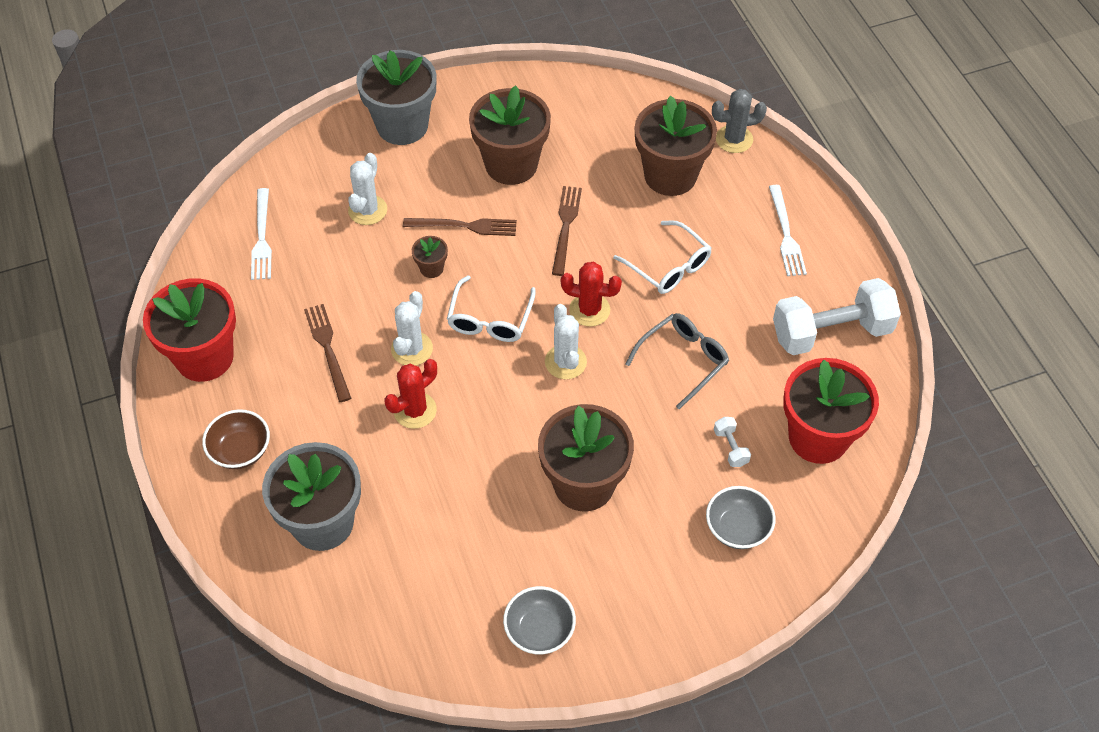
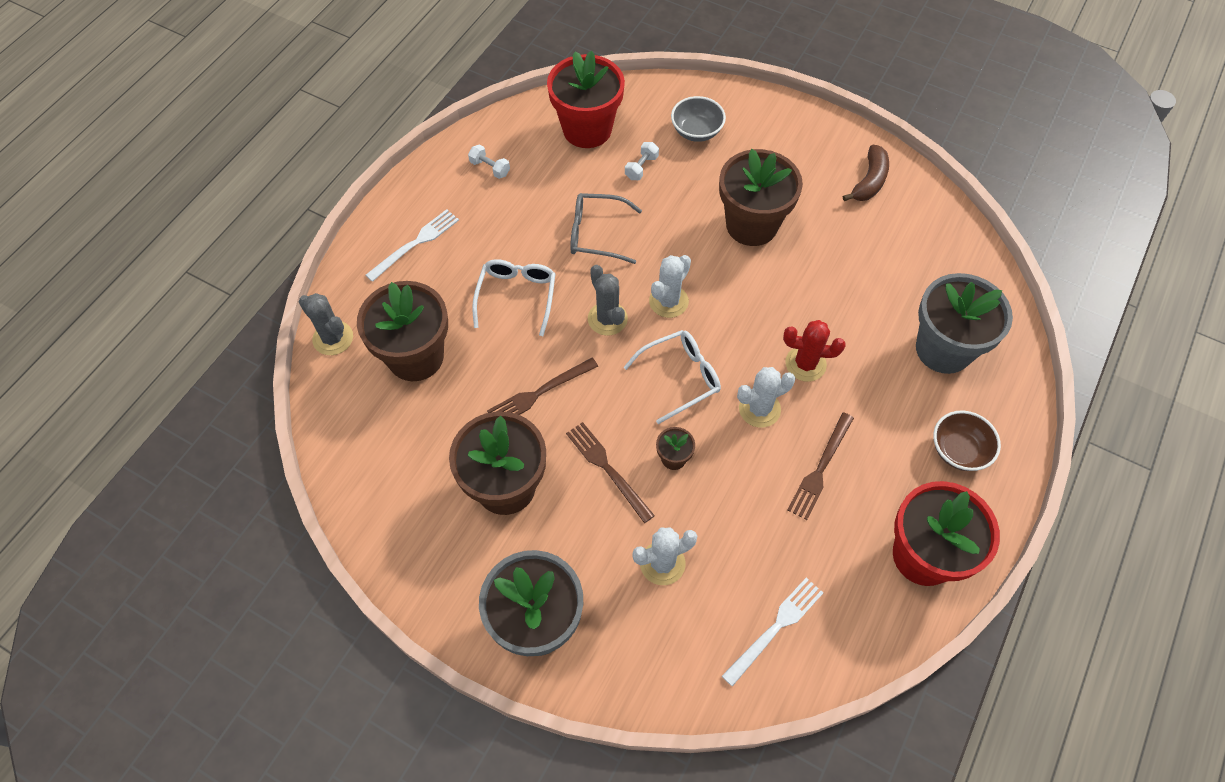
camera: 130 degrees left, 5 degrees up
grey bowl [503,586,576,654] -> brown banana [843,145,889,201]
red cactus [561,262,622,327] -> grey cactus [588,265,628,336]
white dumbbell [773,278,901,355] -> white dumbbell [468,145,510,179], size x0.40

